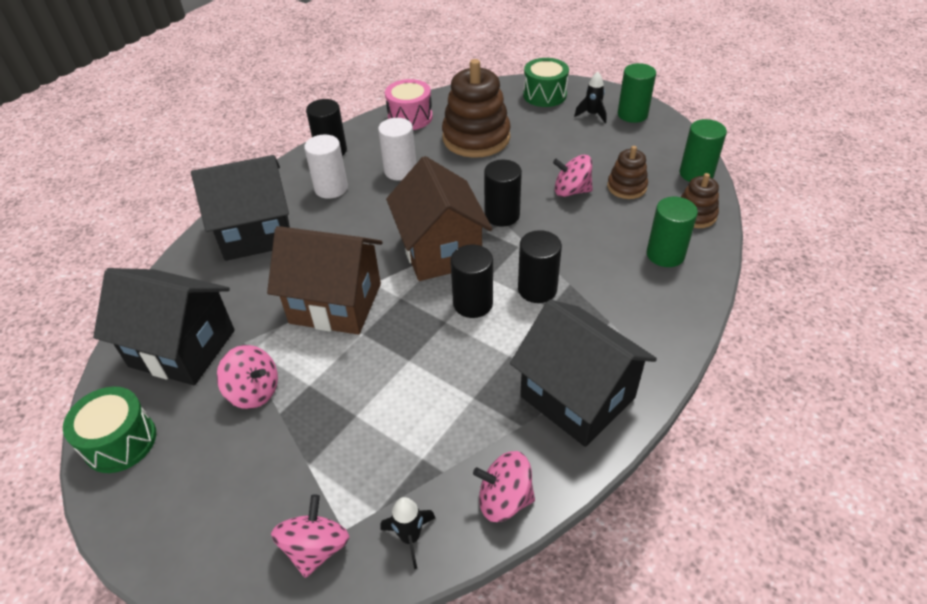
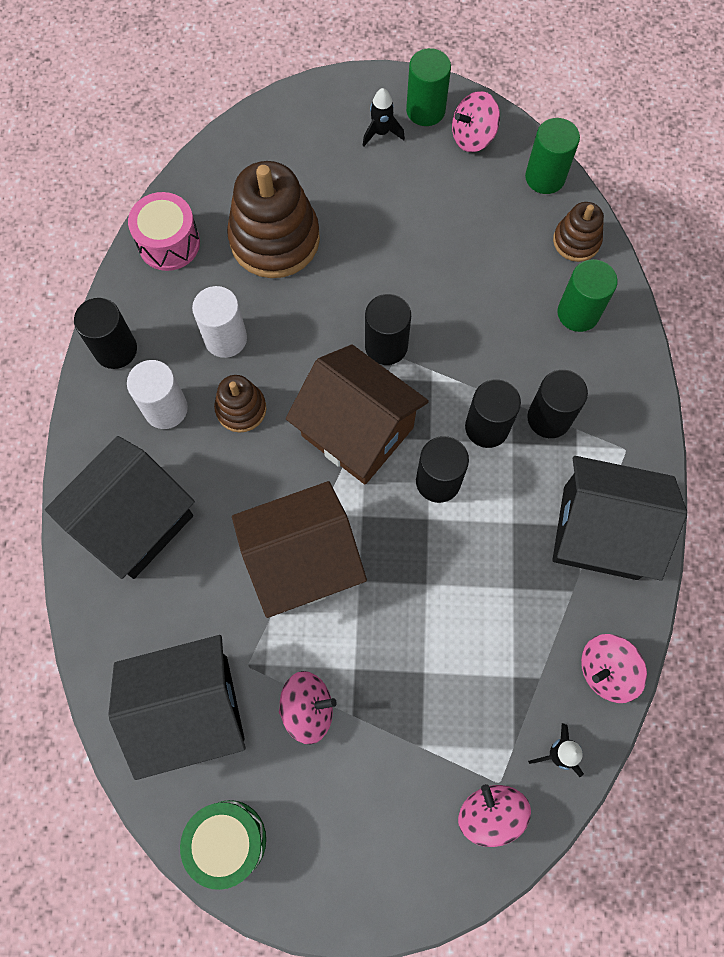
camera: 35 degrees left, 25 degrees up
green drum [523,58,569,107] -> none
pink spinning top [553,155,593,197] -> pink spinning top moved to [452,91,500,152]
brown stacking toy [607,146,648,199] -> brown stacking toy moved to [214,375,266,433]
none -> black cylinder [527,370,588,438]

